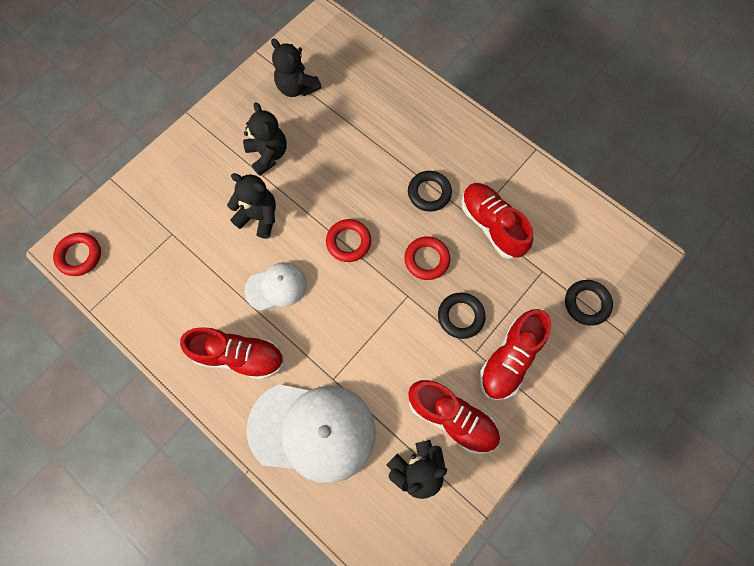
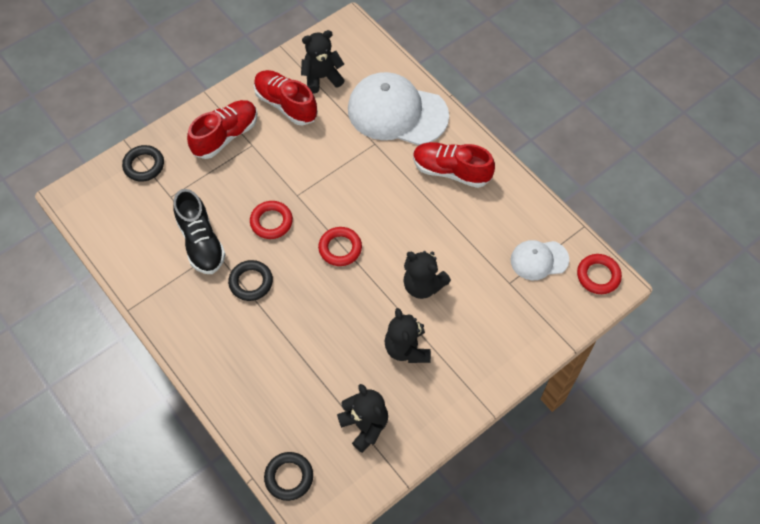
camera: 170 degrees left, 10 degrees down
white cap [244,262,307,311] -> white cap moved to [511,240,569,280]
black ring [438,292,486,339] -> black ring moved to [264,452,313,501]
red shoe [462,183,533,259] -> black shoe [173,189,226,274]

